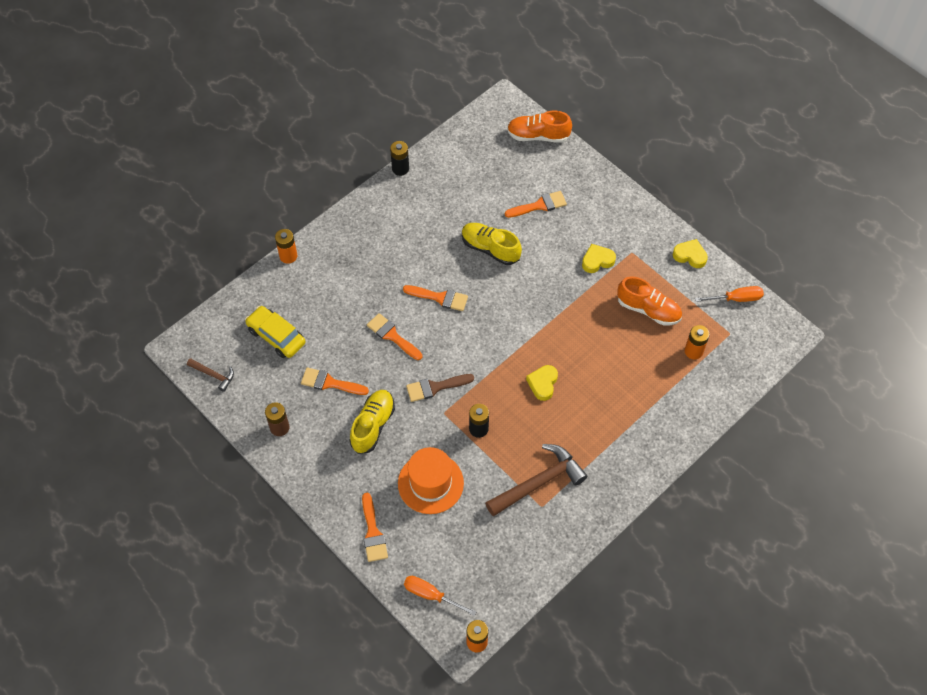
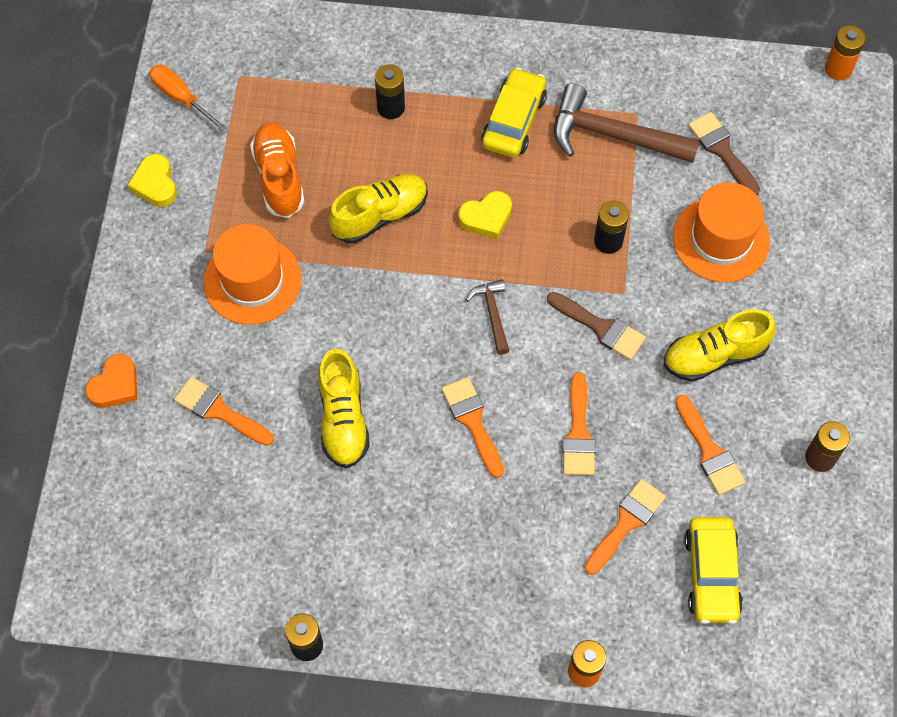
camera: 130 degrees left, 5 degrees up
brown hammer [187,358,234,392] -> brown hammer moved to [466,279,509,355]
orange brush [362,493,388,562] -> orange brush moved to [584,479,666,575]
orange screwdriver [404,576,477,616] -> none
orange shoe [507,111,572,143] -> none
yellow heart [582,244,616,273] -> orange hat [203,224,302,325]
orange battery [684,325,710,360] -> none
none -> orange heart [85,354,137,408]
none -> yellow shoe [328,174,428,244]
none -> black battery [375,64,405,119]
none -> yellow car [481,67,547,158]
none -> brown brush [688,112,760,195]

